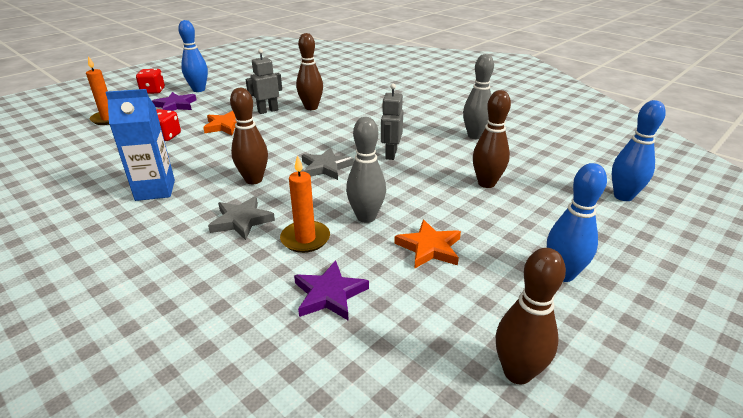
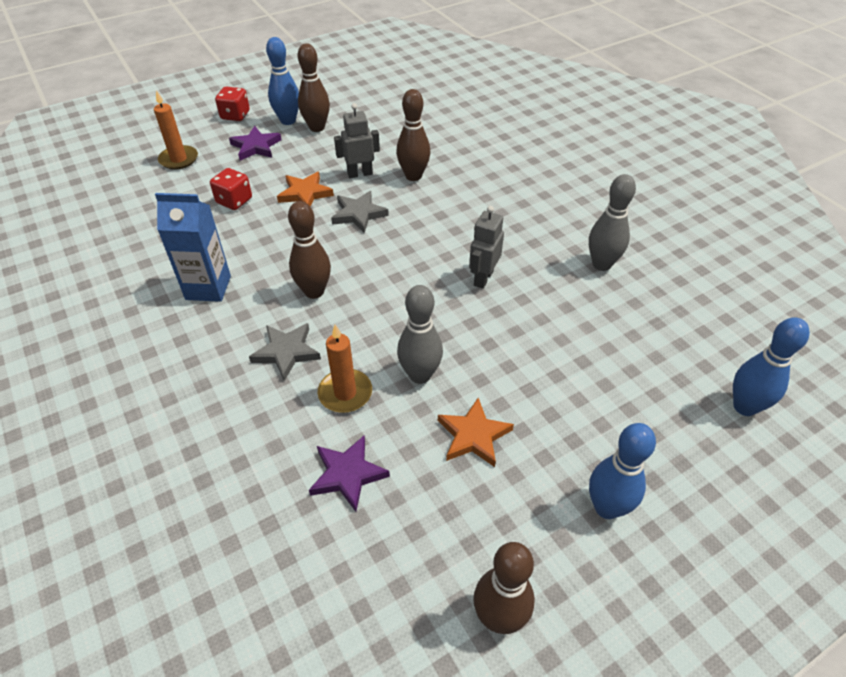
camera: 15 degrees right, 15 degrees up
grey star [302,148,354,180] -> grey star moved to [331,191,389,233]
brown bowling pin [473,90,511,188] -> brown bowling pin moved to [298,43,330,132]

